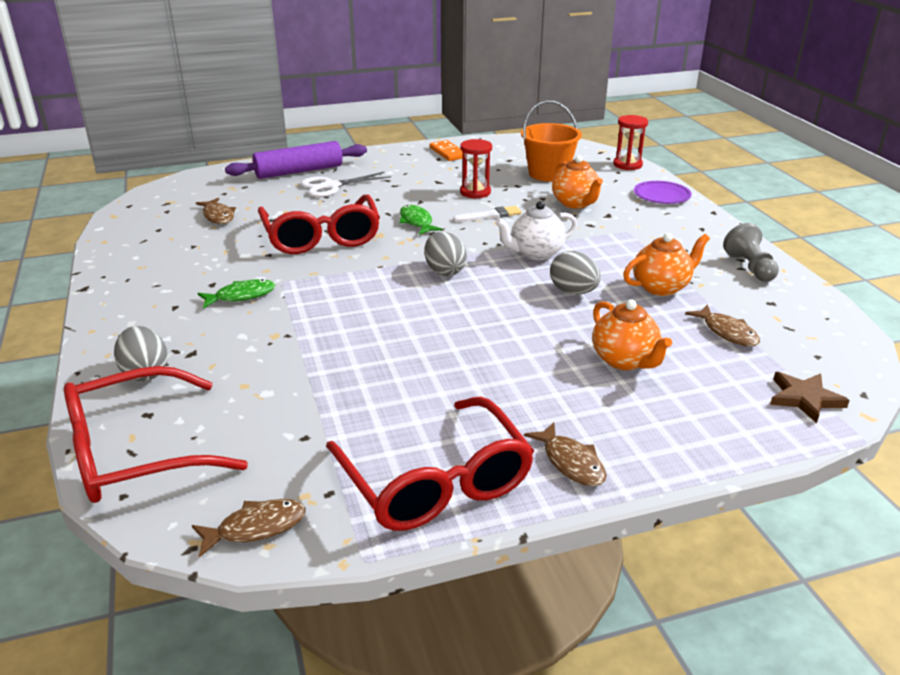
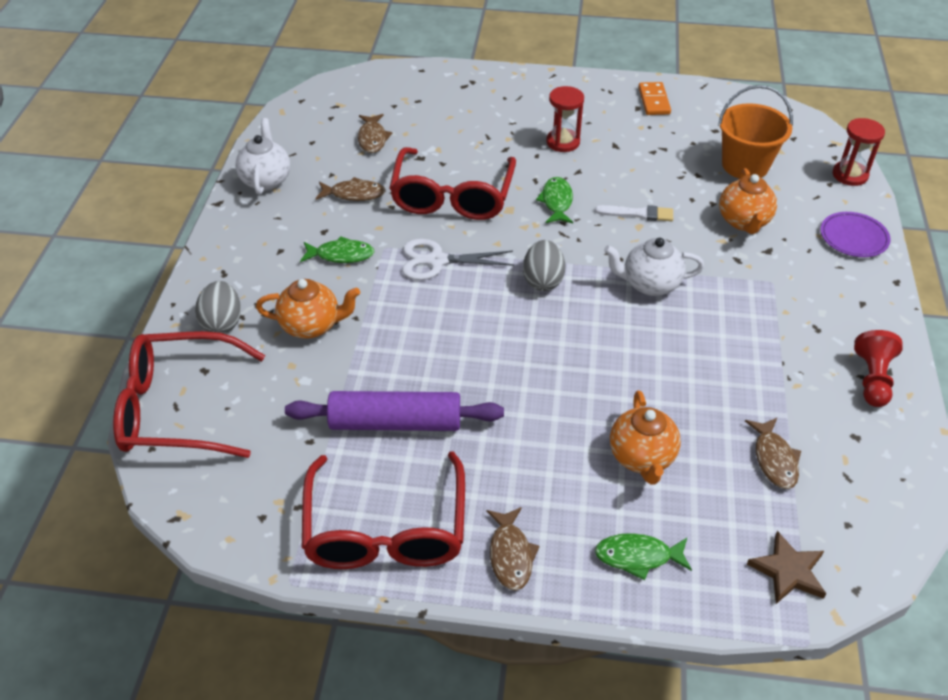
camera: 25 degrees right, 15 degrees up
brown fish [192,499,306,557] -> brown fish moved to [316,177,386,201]
purple rolling pin [225,141,367,179] -> purple rolling pin moved to [285,391,504,431]
white scissors [301,172,391,197] -> white scissors moved to [402,239,514,280]
red hourglass [460,139,492,199] -> red hourglass moved to [546,86,584,152]
grey egg [550,251,601,294] -> none
orange teapot [623,233,710,296] -> orange teapot moved to [256,279,360,339]
grey pawn [723,223,779,282] -> red pawn [854,330,903,407]
none -> white teapot [235,118,290,195]
none -> green fish [595,533,692,580]

